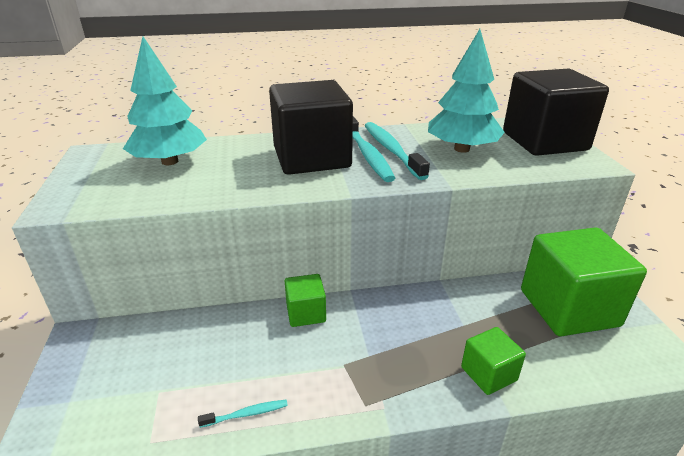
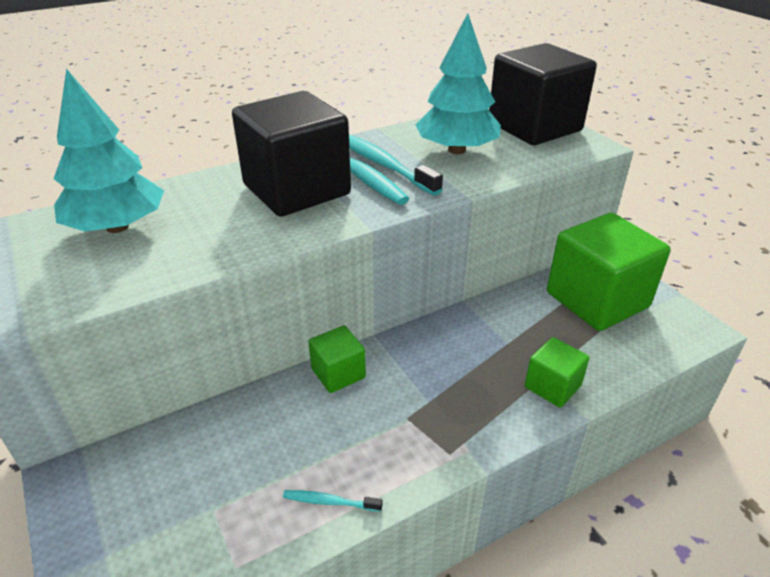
camera: 20 degrees left, 5 degrees up
turquoise toothbrush [198,400,288,428] -> turquoise toothbrush turned 135 degrees counterclockwise [283,490,383,512]

